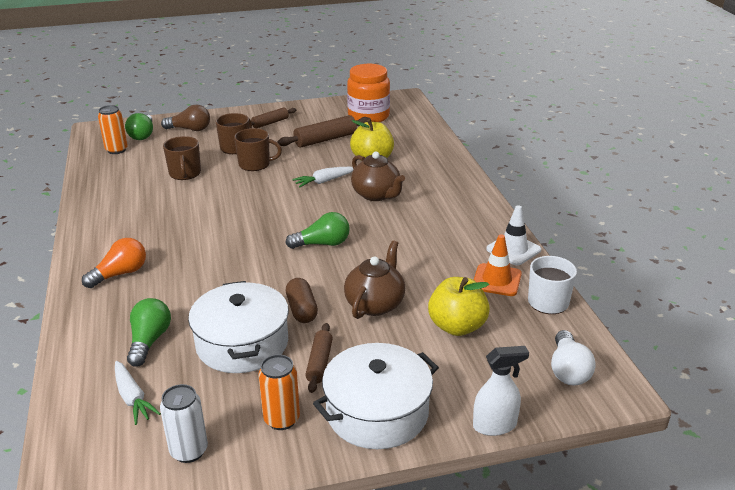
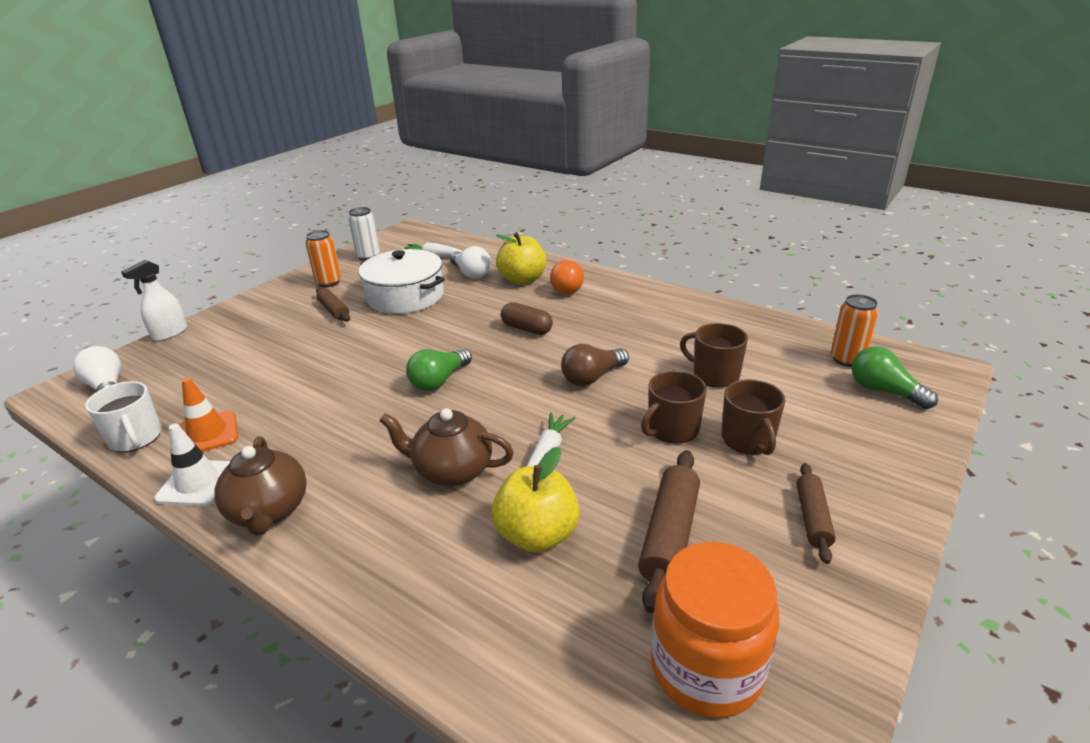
camera: 140 degrees right, 0 degrees up
green light bulb [127,298,171,367] -> white light bulb [450,246,491,279]
brown light bulb [161,104,210,131] -> brown light bulb moved to [561,344,629,386]
brown capsule [286,278,318,323] -> brown capsule moved to [501,302,553,335]
white pot [313,343,439,449] -> none
brown teapot [344,240,405,319] -> brown teapot moved to [214,436,307,536]
yellow apple [428,277,490,336] -> yellow apple moved to [496,232,547,285]

